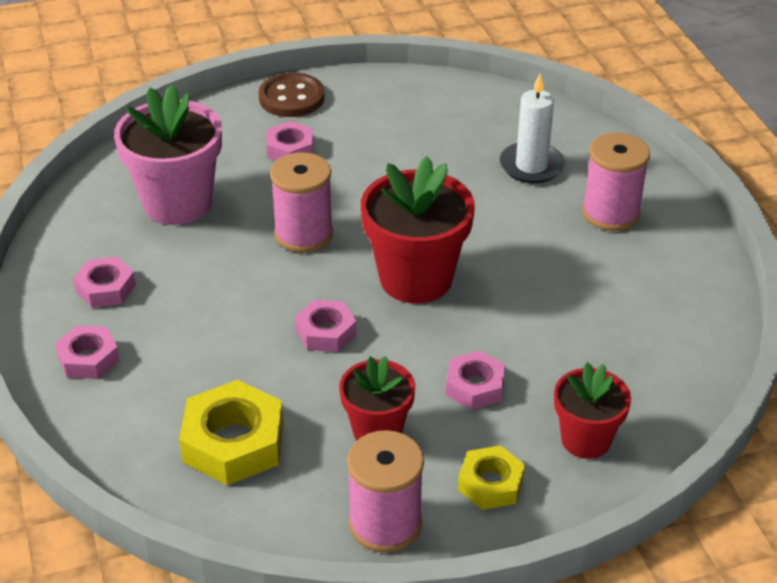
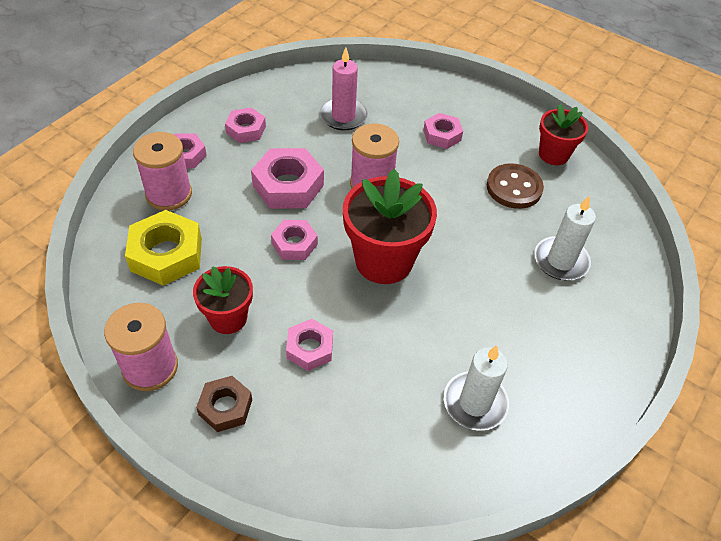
camera: 50 degrees right, 10 degrees up
pink flower pot [114,84,222,225] -> pink candle [320,48,368,130]
brown button [258,73,325,117] -> brown button moved to [487,163,544,209]
yellow nut [458,445,525,510] -> brown nut [196,376,252,432]
red flower pot [554,362,631,459] -> red flower pot moved to [539,104,588,165]
pink spool [582,132,650,231] -> pink spool moved to [133,132,192,211]
none -> pink nut [251,148,324,209]
none -> white candle [444,345,509,431]

